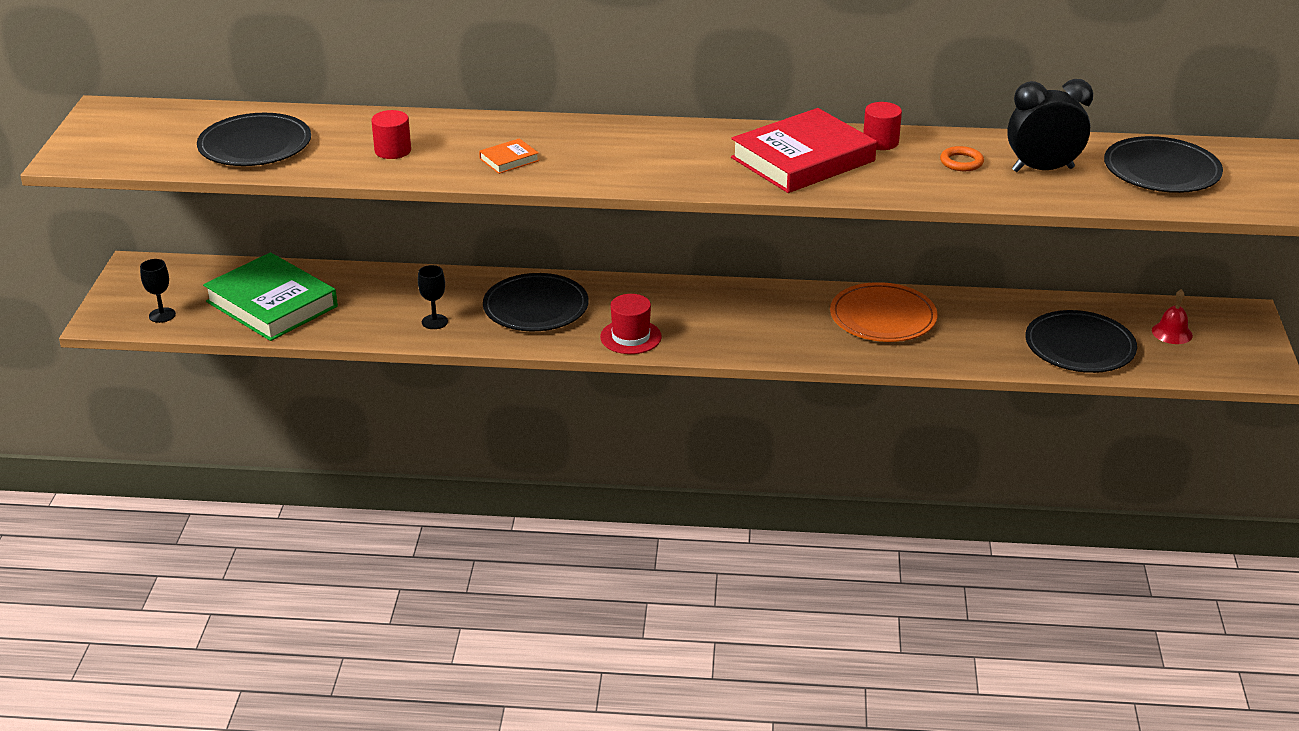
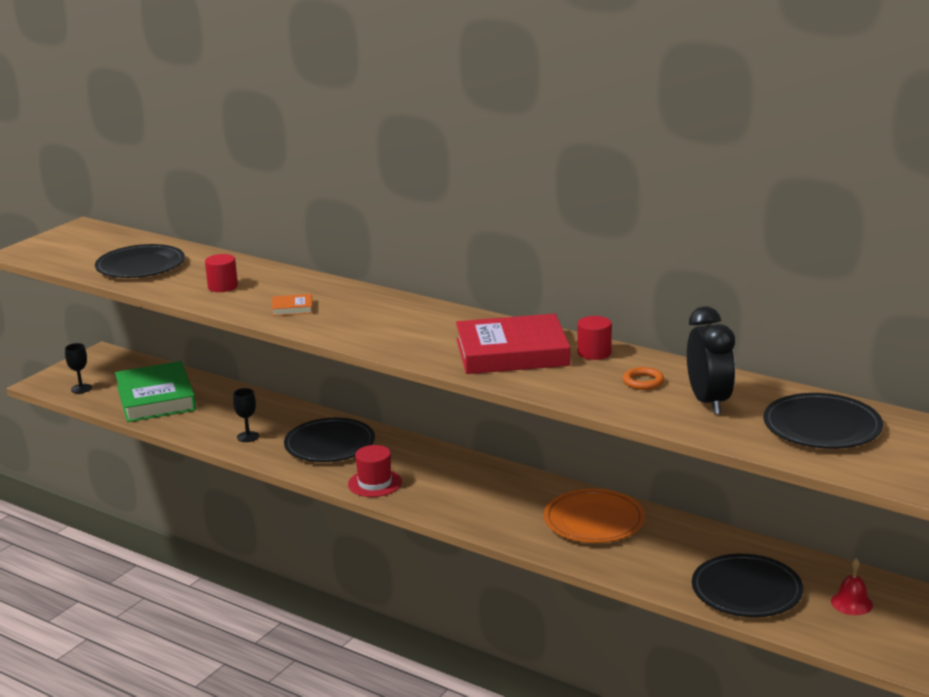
camera: 30 degrees right, 10 degrees down
black clock [1007,79,1093,172] -> black clock turned 60 degrees clockwise [687,306,735,415]

